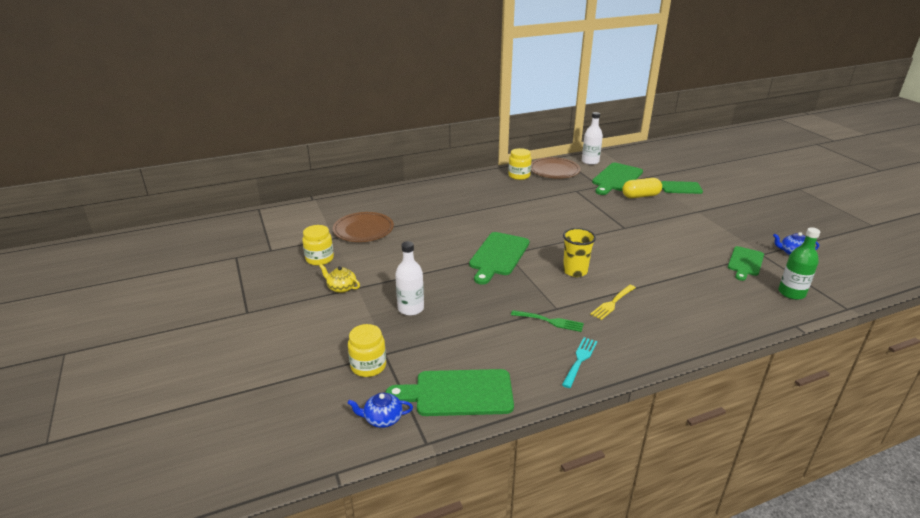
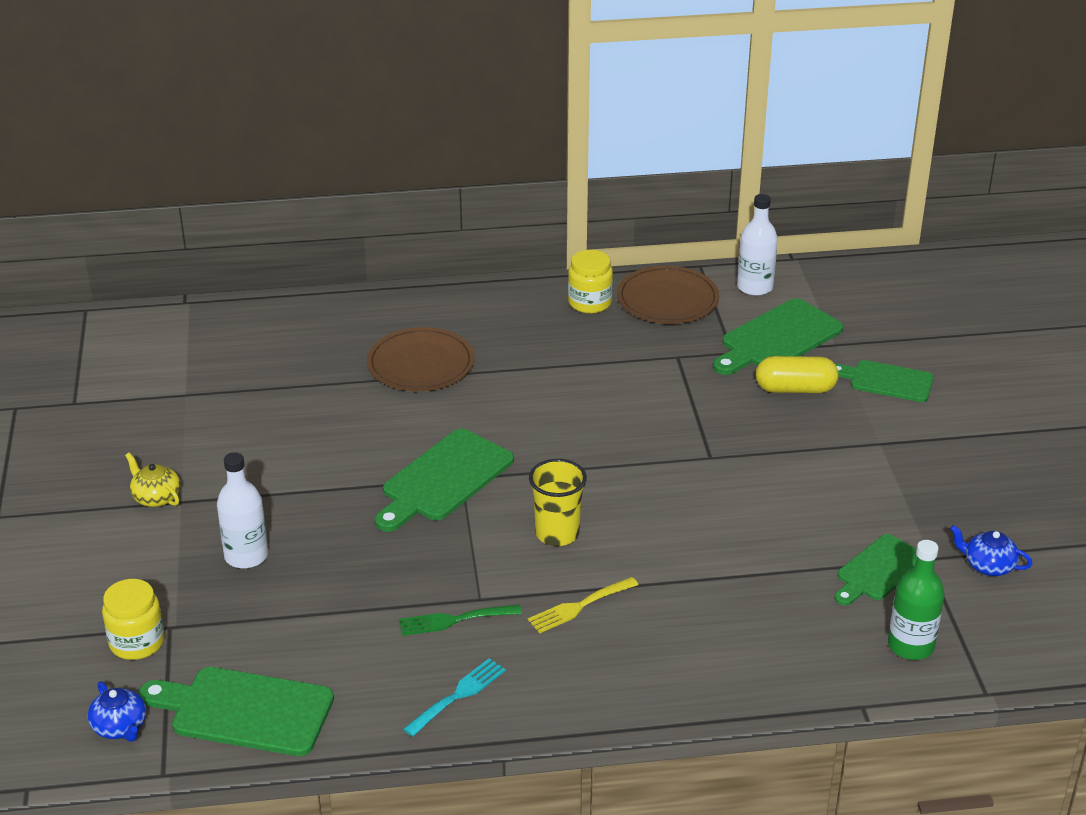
camera: 15 degrees right, 5 degrees up
yellow jar [302,225,334,266] -> none
brown plate [333,212,394,242] -> brown plate moved to [367,327,475,391]
blue teapot [347,392,413,428] -> blue teapot turned 135 degrees counterclockwise [88,681,146,742]
green fork [511,310,584,332] -> green fork turned 135 degrees clockwise [399,605,522,636]

